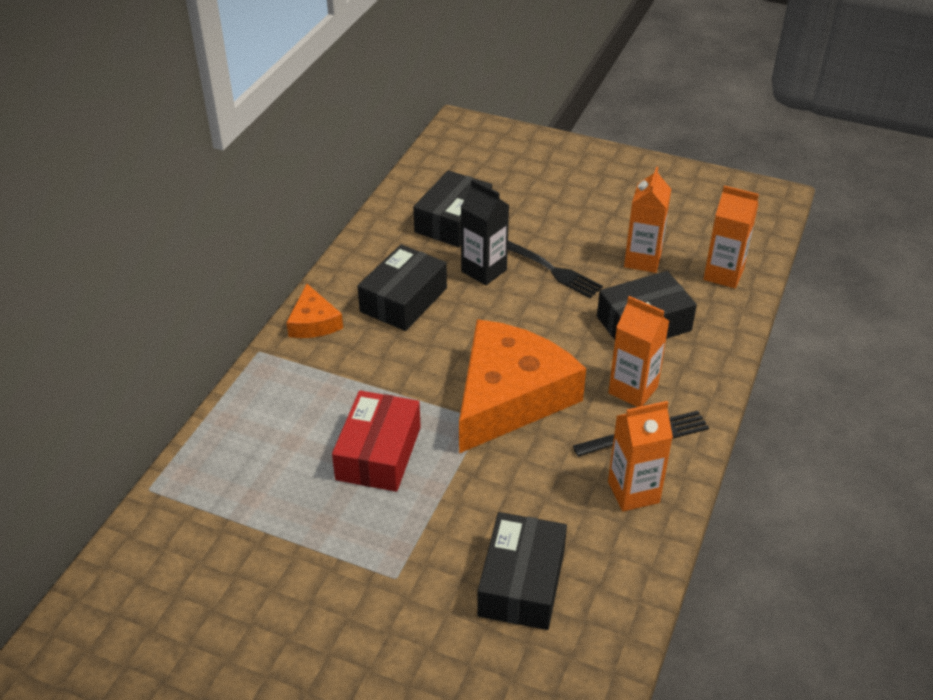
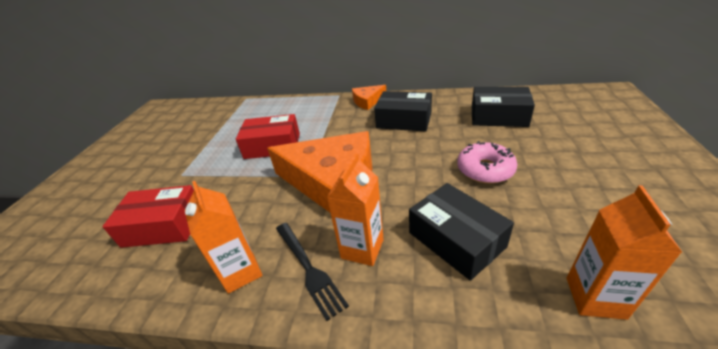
camera: 80 degrees right, 5 degrees down
black carton [461,180,509,285] -> none
black box [477,512,567,630] -> red box [102,185,194,248]
black fork [508,241,603,298] -> pink donut [457,141,517,184]
orange carton [624,167,671,273] -> none

